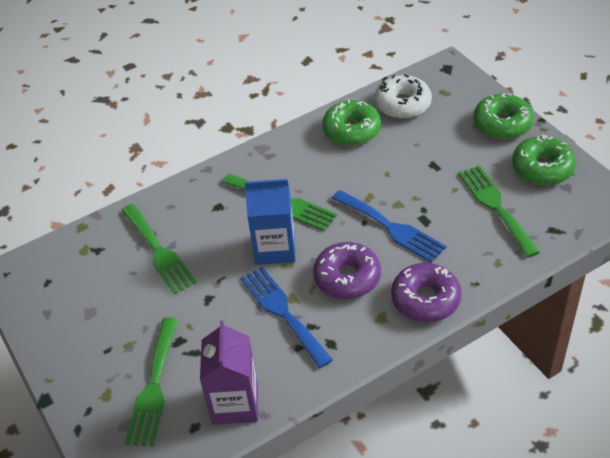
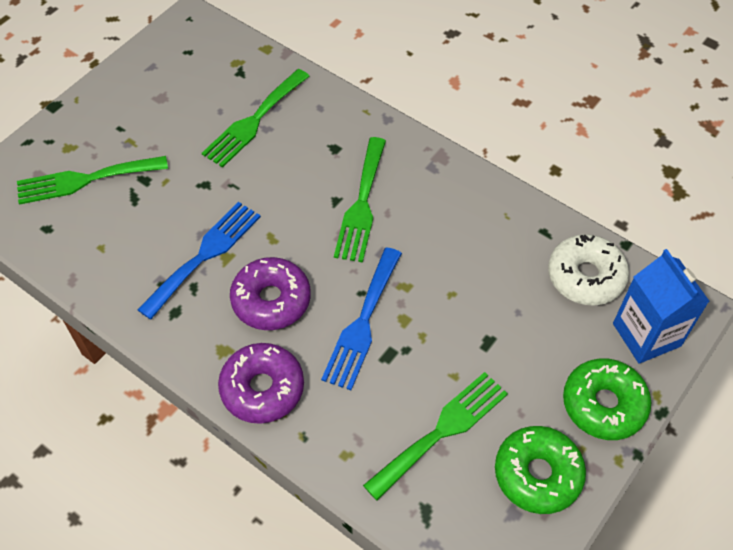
camera: 65 degrees right, 10 degrees up
purple carton [200,320,258,425] -> none
blue carton [244,179,296,265] -> blue carton moved to [613,249,709,364]
green donut [322,99,381,146] -> none

